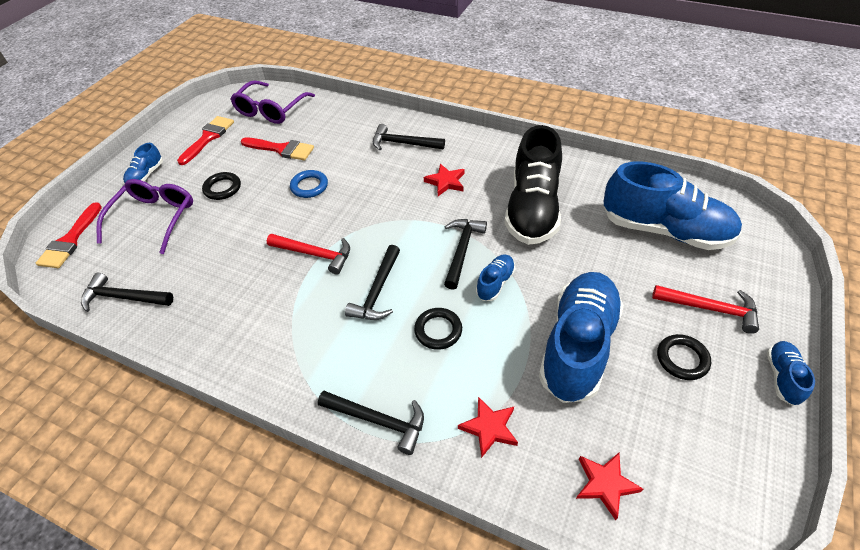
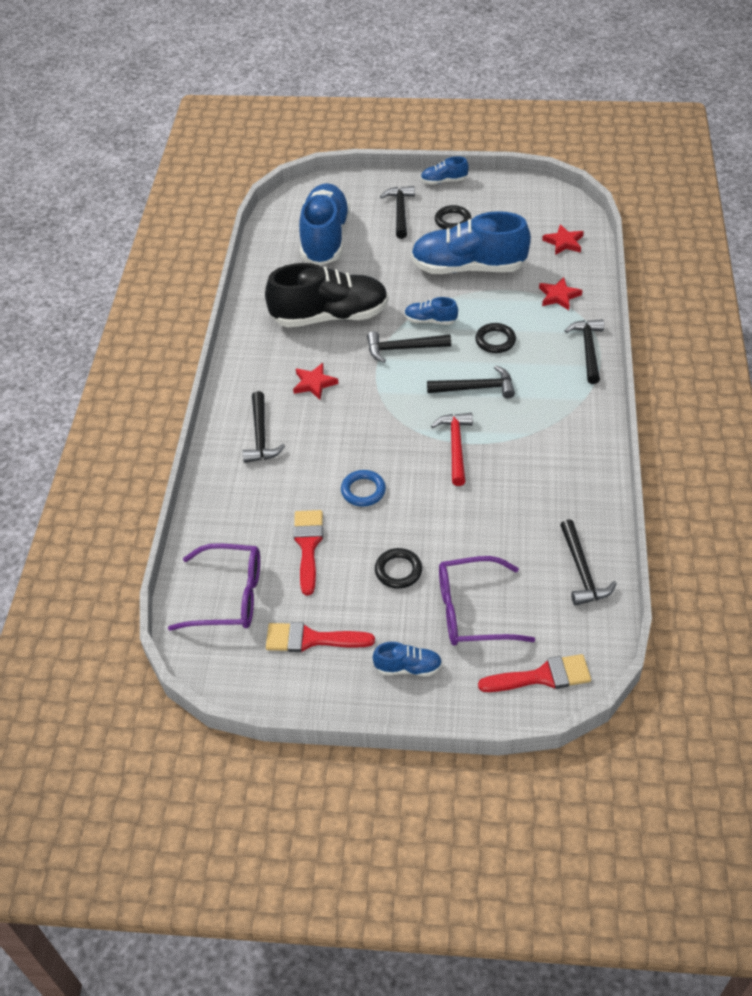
camera: 110 degrees left, 0 degrees up
red hammer [652,285,759,334] -> black hammer [380,186,415,239]

